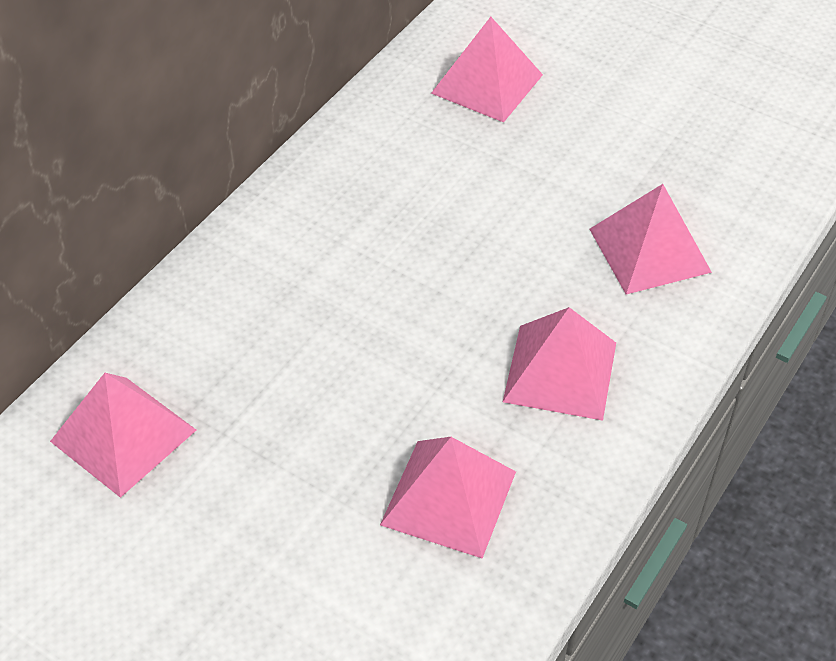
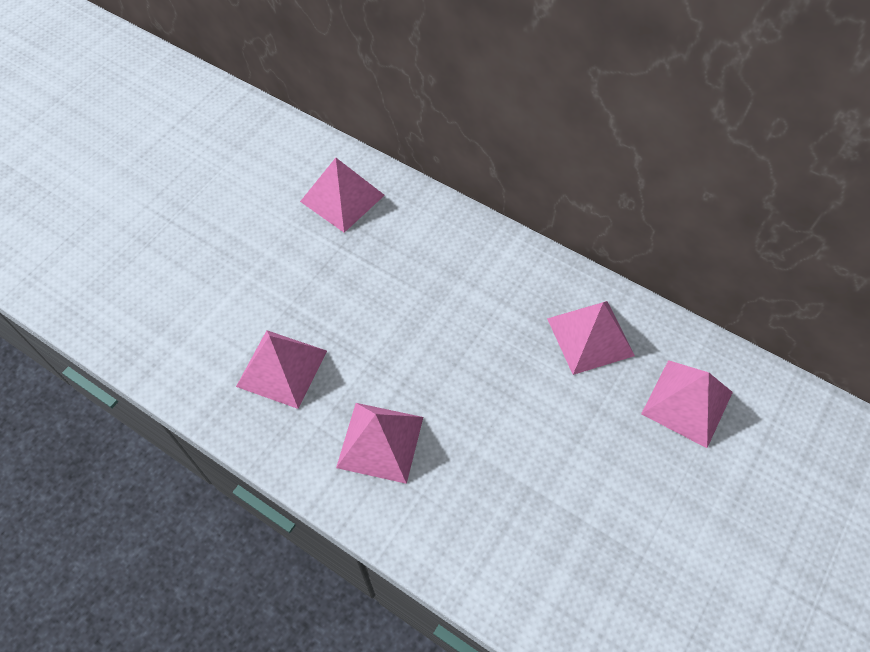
camera: 90 degrees right, 10 degrees up
pink pyramid [589,184,712,294] -> pink pyramid moved to [547,301,635,375]

